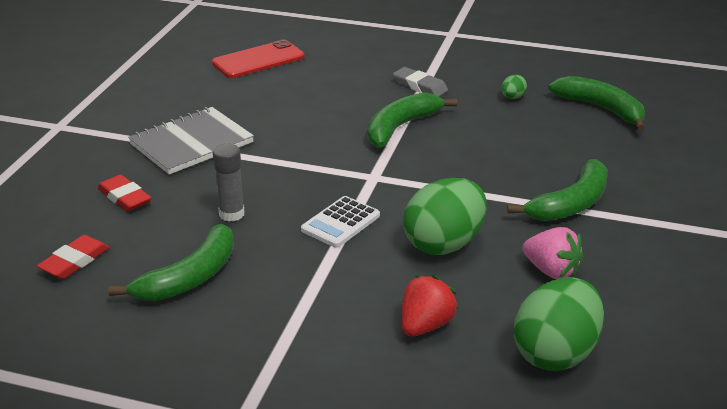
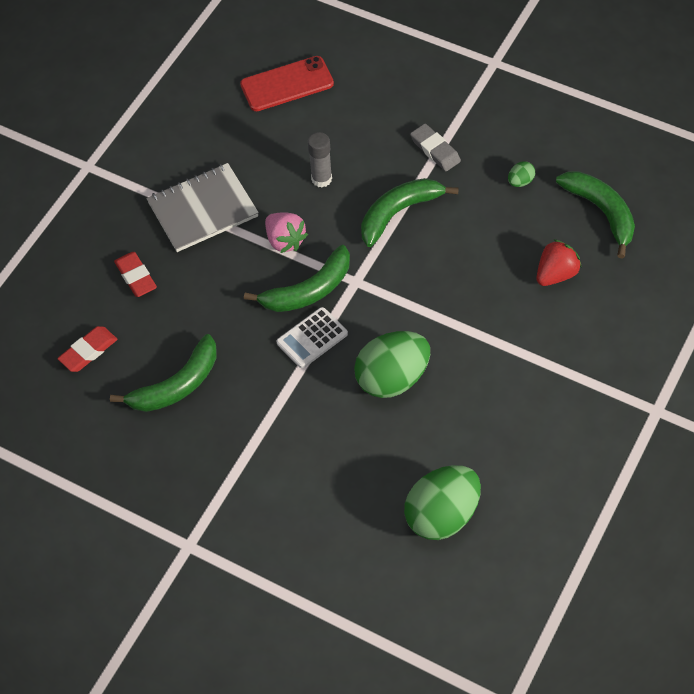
camera: 15 degrees right, 25 degrees up
grey glue stick [213,144,245,222] -> grey glue stick moved to [308,132,332,187]
red strawberry [401,275,458,337] -> red strawberry moved to [537,239,582,286]
green banana [507,159,608,221] -> green banana moved to [244,245,350,312]
pink strawberry [523,227,583,279] -> pink strawberry moved to [265,212,308,253]

